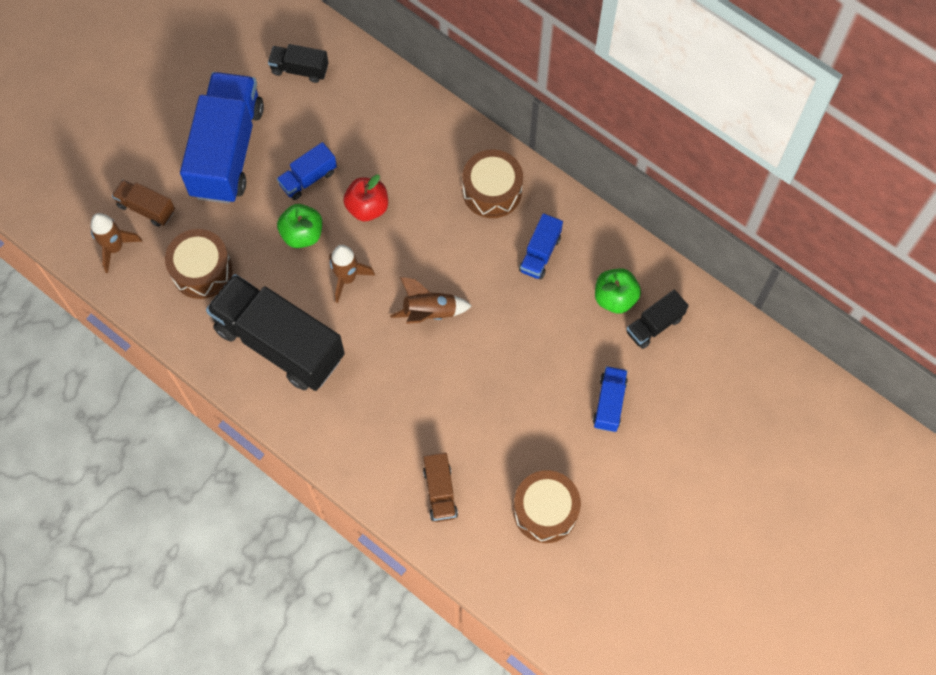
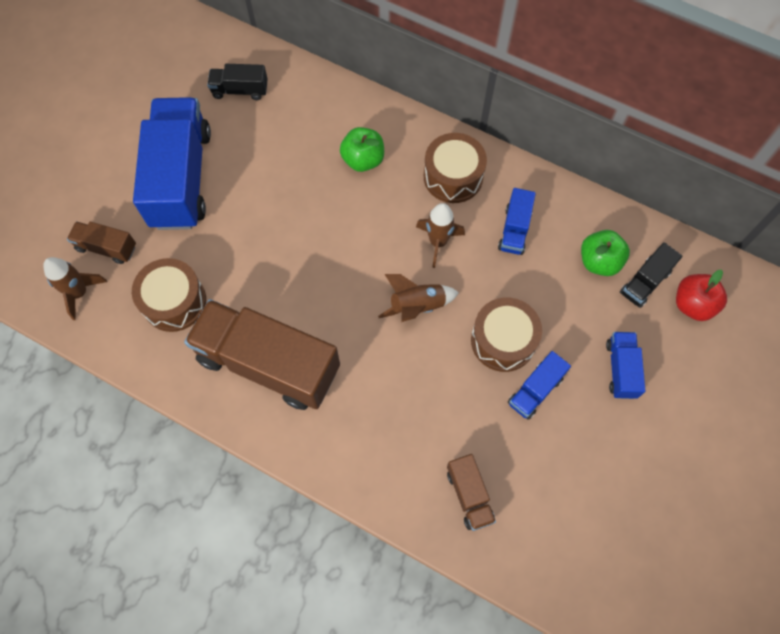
camera: 10 degrees left, 0 degrees up
black truck [206,274,345,391] -> brown truck [184,299,340,410]
blue truck [277,142,337,200] -> blue truck moved to [508,351,571,420]
green apple [277,204,322,248] -> green apple moved to [340,127,384,172]
brown rocket [329,245,375,303] -> brown rocket moved to [416,203,465,268]
red apple [343,175,388,221] -> red apple moved to [676,270,727,321]
brown drum [513,470,581,543] -> brown drum moved to [471,297,542,372]

